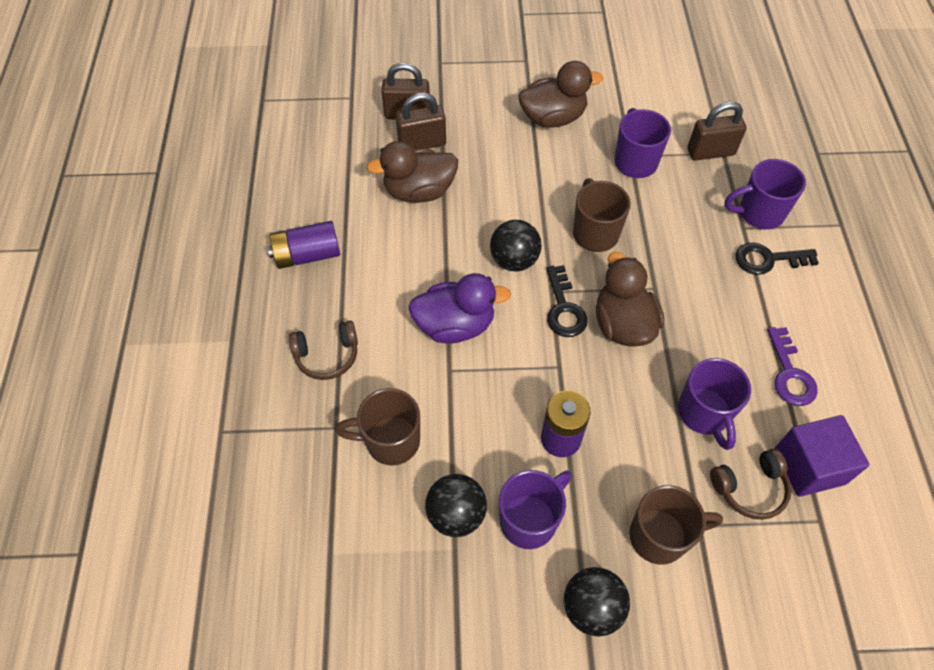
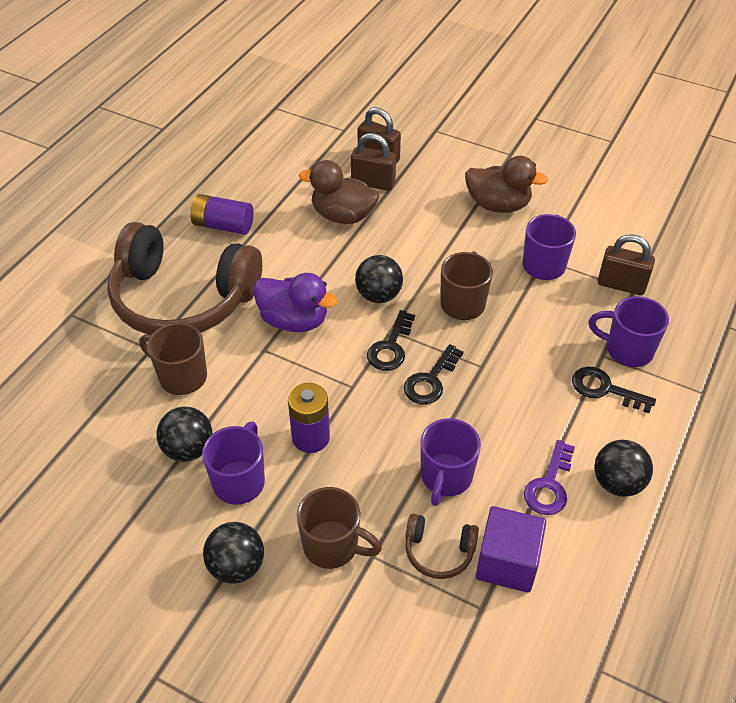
camera: 30 degrees right, 10 degrees down
brown headphones [289,321,358,380] -> brown headphones [107,222,262,335], size x2.44
purple mug [499,470,572,549] -> purple mug turned 60 degrees counterclockwise [202,421,265,505]
brown duck [596,252,664,347] -> black key [404,344,464,404]
none -> black ball [594,440,653,497]

